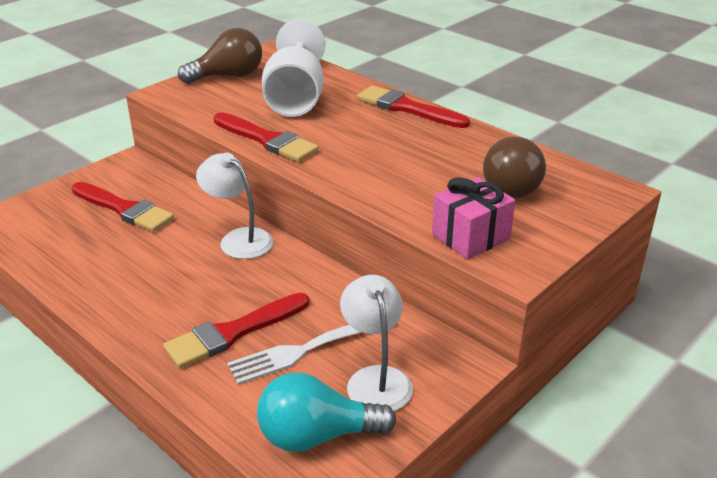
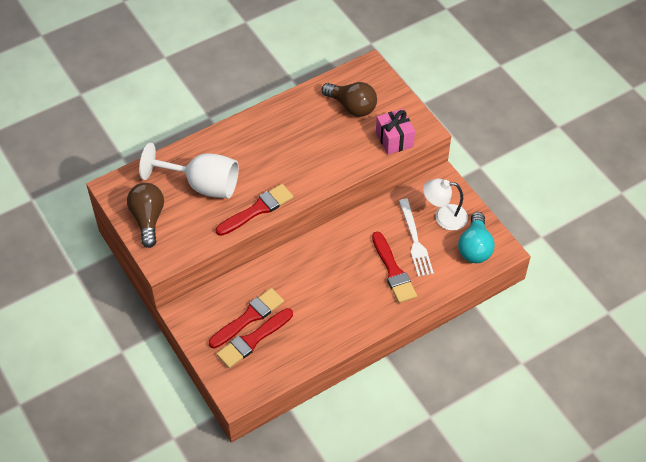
camera: 75 degrees left, 20 degrees up
white lamp [196,153,274,259] -> none
red brush [357,86,470,128] -> red brush moved to [217,308,293,368]

